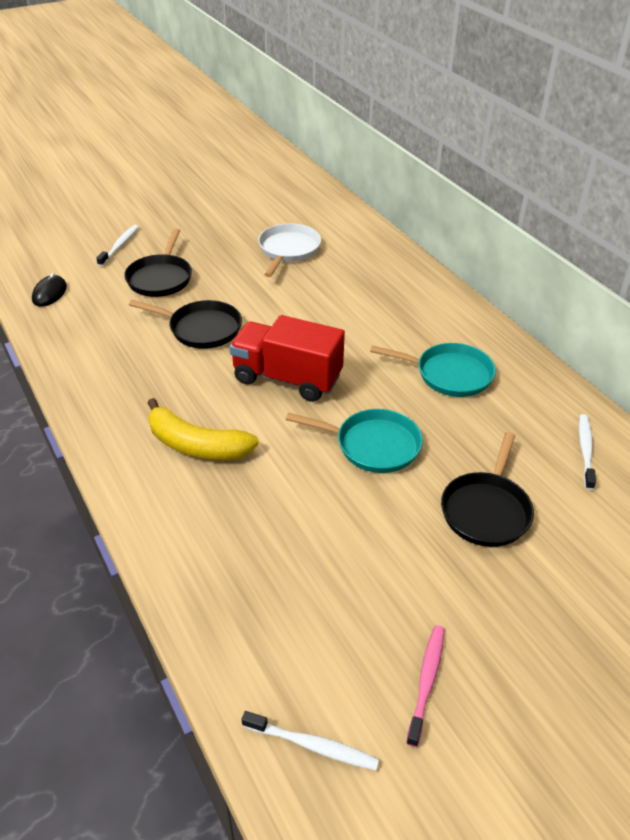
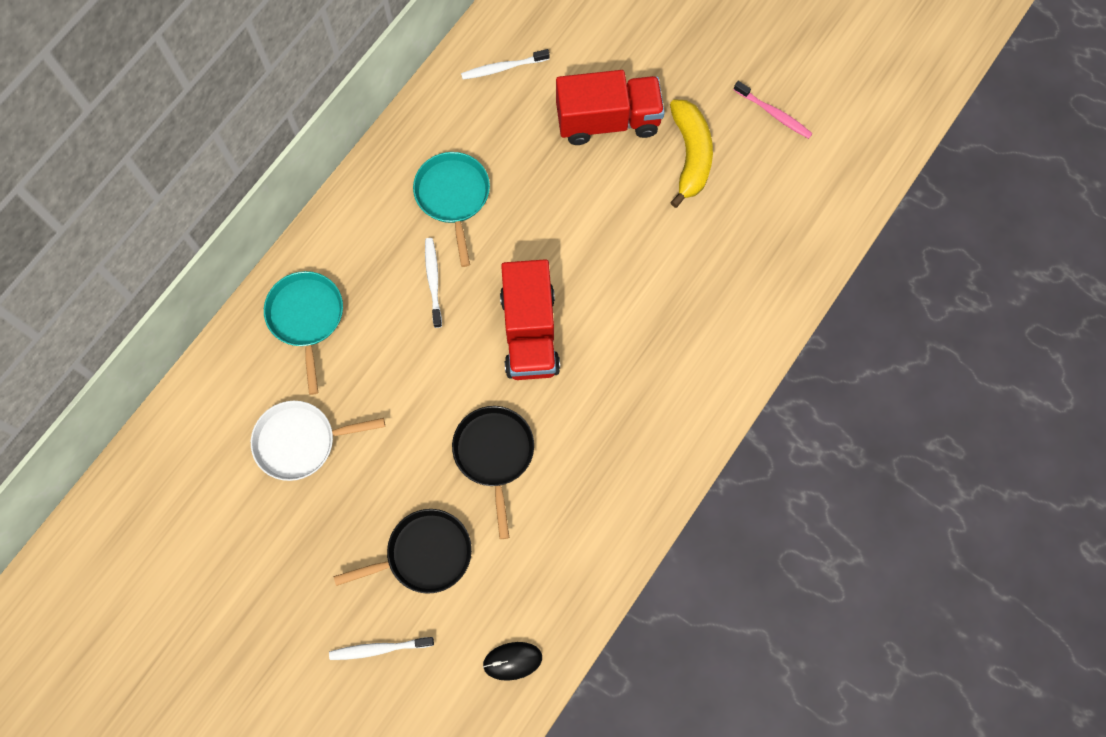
camera: 115 degrees left, 30 degrees up
yellow banana [148,398,259,460] -> yellow banana moved to [670,99,713,208]
white toothbrush [242,711,379,770] -> white toothbrush moved to [425,238,442,328]
turquoise pan [286,409,423,473] -> turquoise pan moved to [264,271,343,395]
pink toothbrush [406,625,445,747] -> pink toothbrush turned 135 degrees counterclockwise [734,81,813,139]
black pan [441,432,534,547] -> red truck [556,70,665,145]

